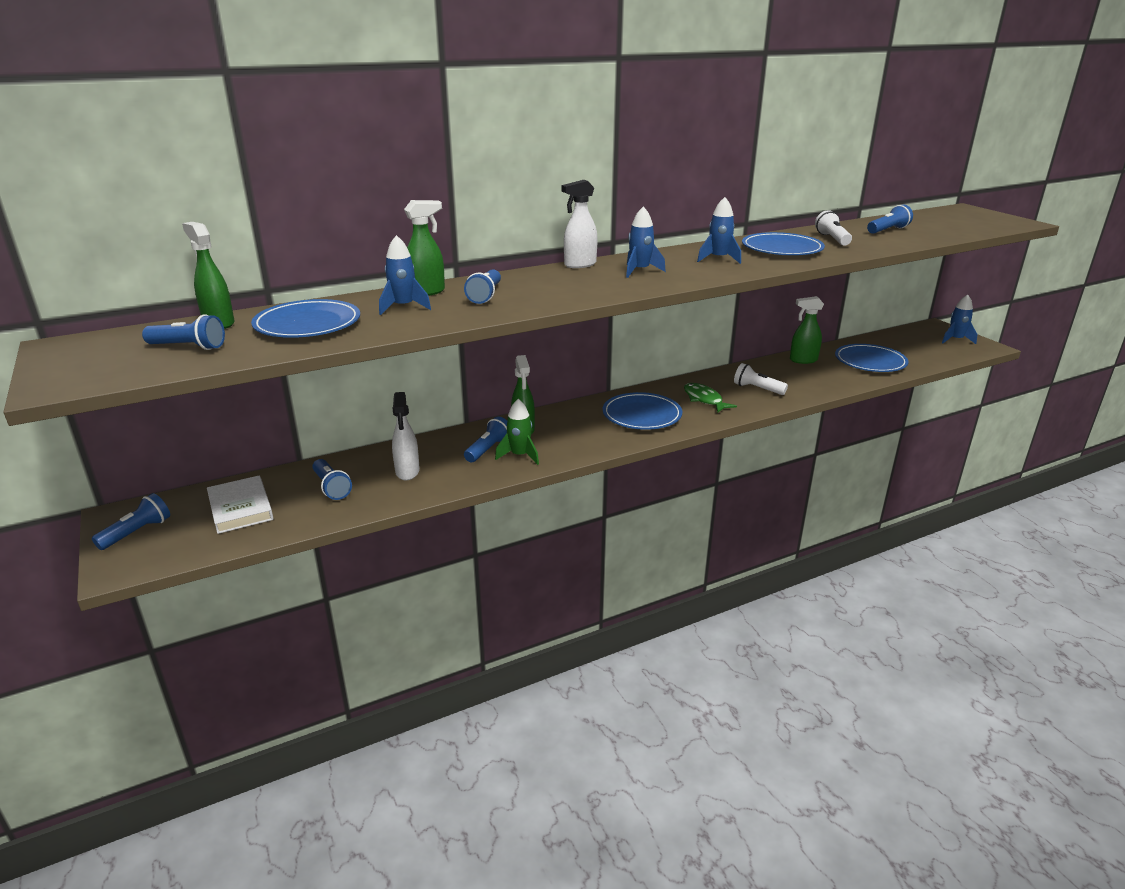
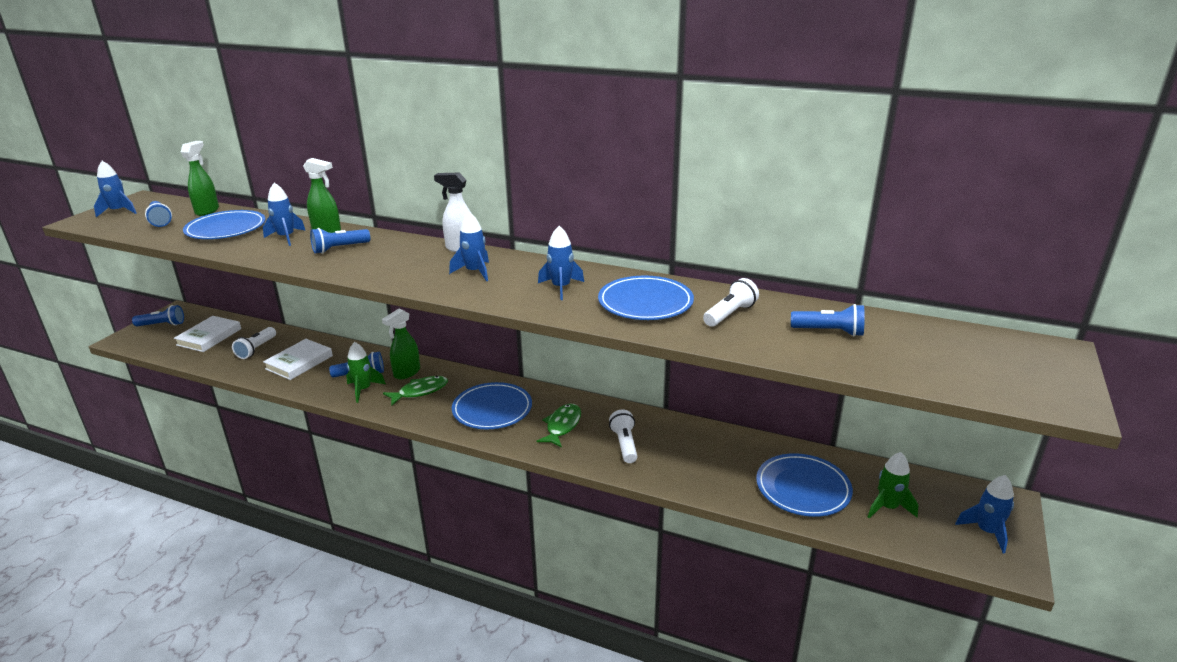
camera: 50 degrees right, 0 degrees up
blue flashlight [312,459,352,500] -> white flashlight [232,327,276,359]
white spray bottle [392,392,420,480] -> white book [263,339,333,380]
green spray bottle [790,296,824,364] -> none
none -> blue rocket [94,161,136,217]
none -> green fish [383,376,448,406]
none -> green rocket [868,452,919,519]

